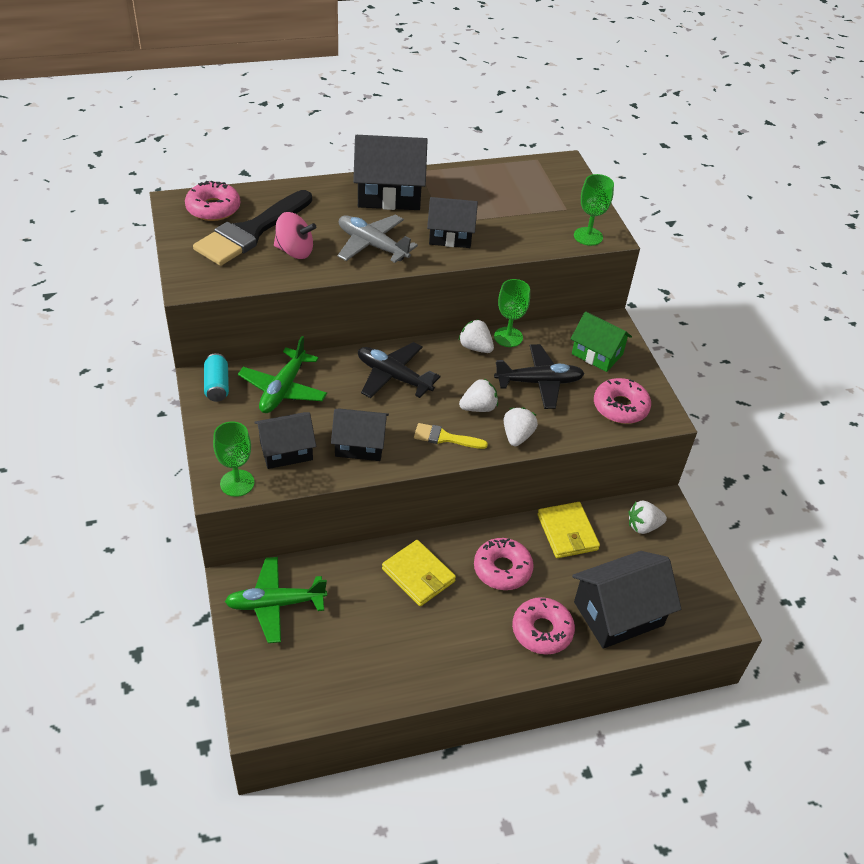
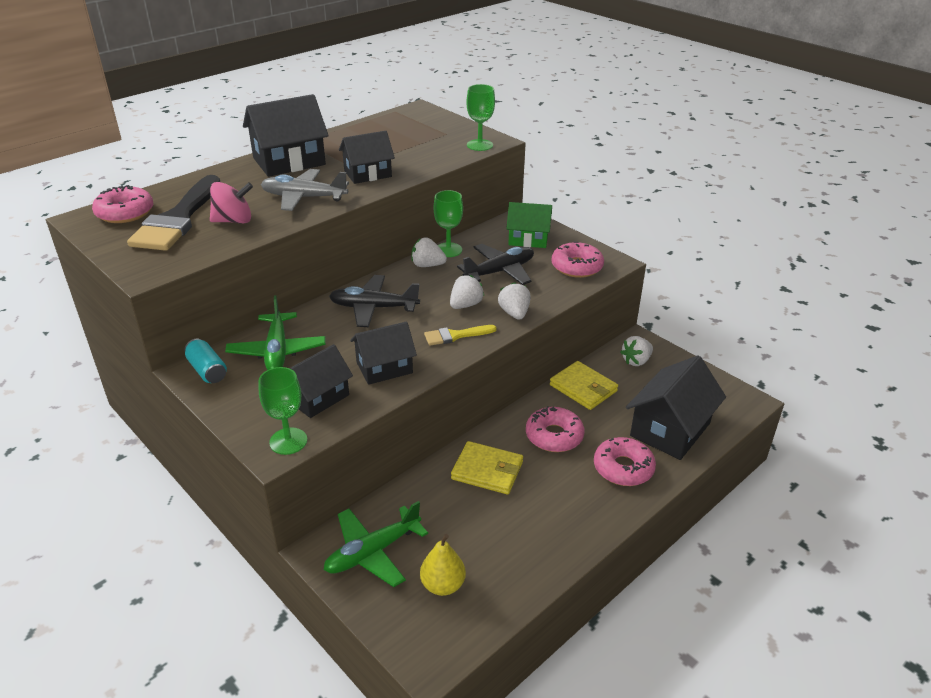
camera: 25 degrees left, 10 degrees down
none -> yellow pear [420,534,466,596]

